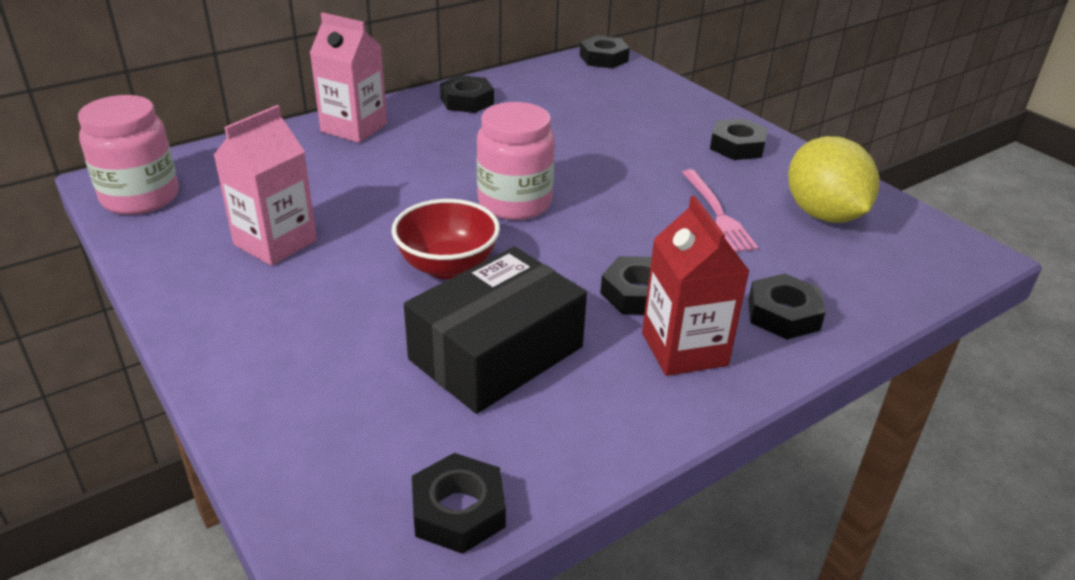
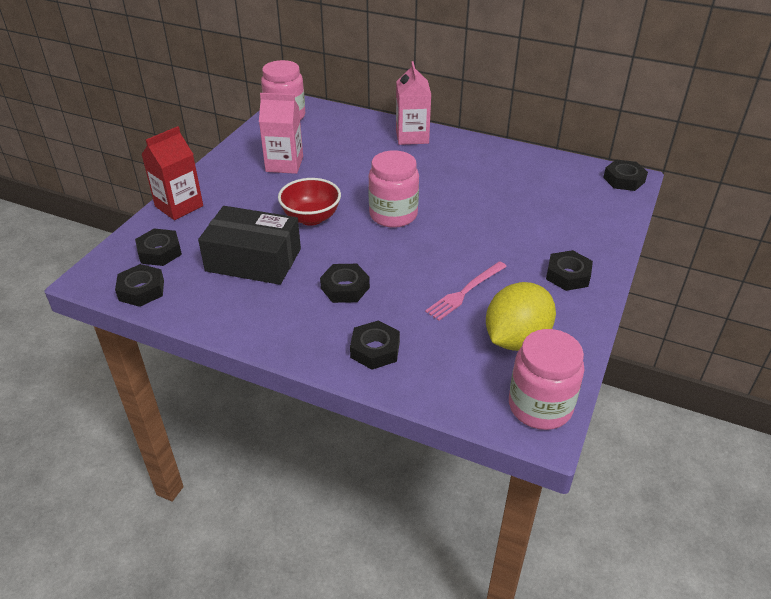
camera: 60 degrees right, 5 degrees up
black nut [440,75,494,113] -> black nut moved to [135,228,182,266]
red carton [642,196,749,376] -> red carton moved to [141,126,203,220]
none -> pink jar [509,329,584,430]

